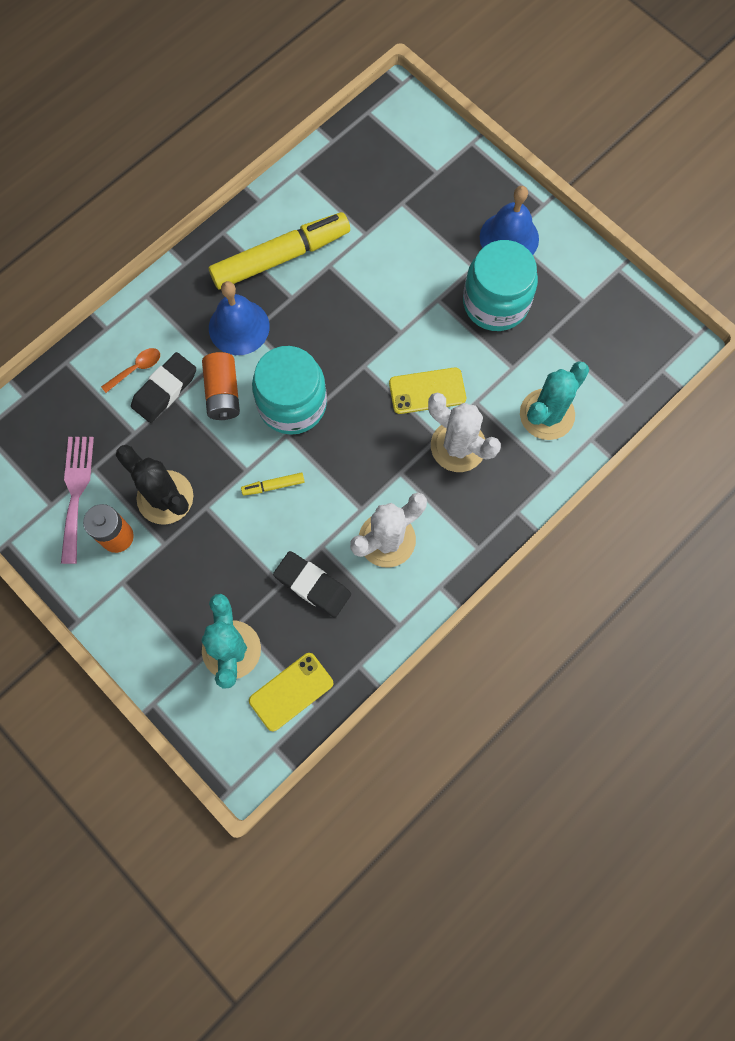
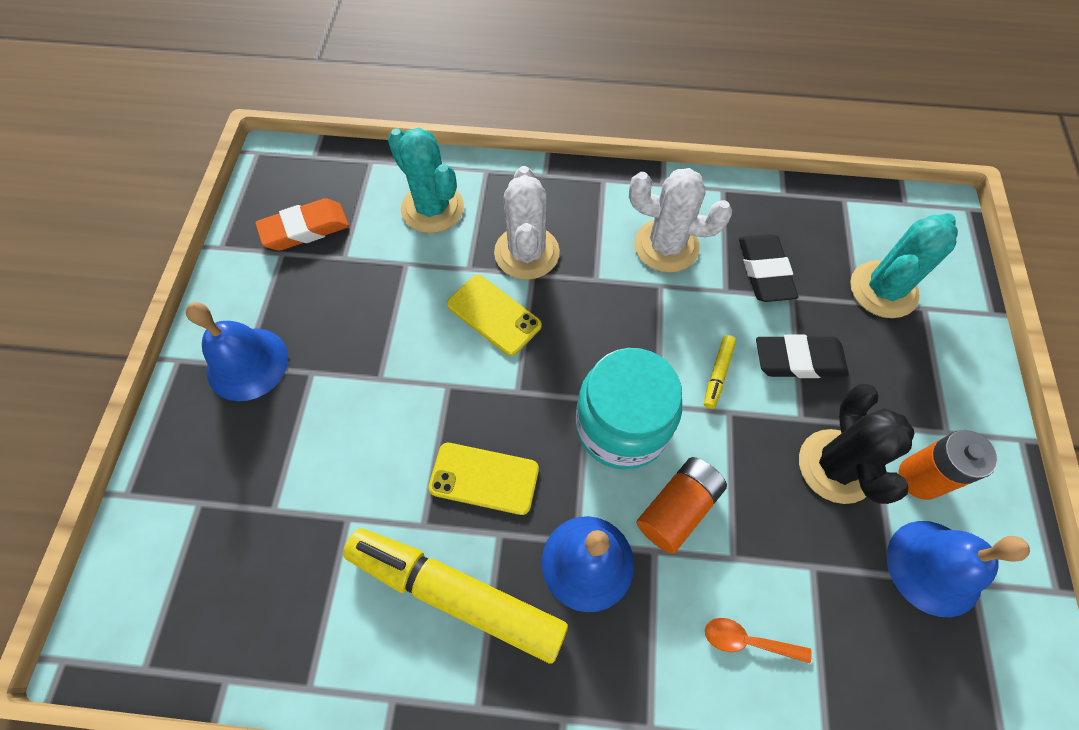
camera: 130 degrees left, 10 degrees down
pink fork [61,437,94,564] -> blue bell [887,521,1030,617]
black eraser [131,352,196,423] -> black eraser moved to [756,335,849,378]
yellow marker [241,472,305,496] -> yellow marker turned 75 degrees clockwise [704,335,736,409]
yellow phone [249,653,333,731] -> yellow phone moved to [428,443,539,515]
turquoise jar [463,240,538,331] -> none
turquoise cactus [520,361,589,440] -> turquoise cactus turned 45 degrees clockwise [388,127,464,233]
none -> orange eraser [255,198,349,251]

